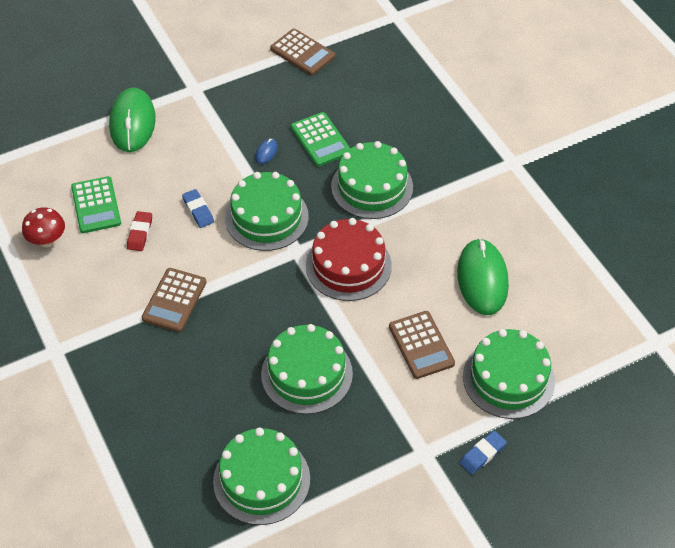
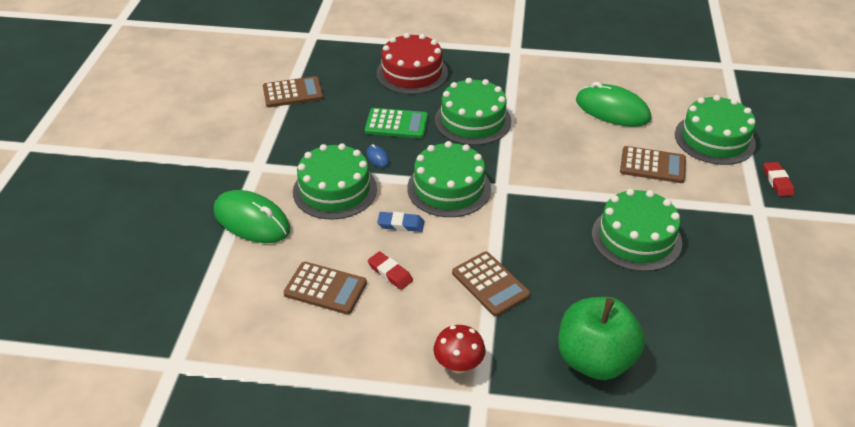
camera: 55 degrees left, 10 degrees down
red mushroom [22,207,65,248] -> red mushroom moved to [433,325,486,374]
green calculator [71,176,121,233] -> brown calculator [284,262,367,314]
green cake [213,428,310,525] -> green cake moved to [293,143,377,220]
red cake [306,218,392,301] -> red cake moved to [376,33,448,94]
blue eraser [459,431,507,475] -> red eraser [764,162,794,197]
none -> green apple [558,297,645,380]

